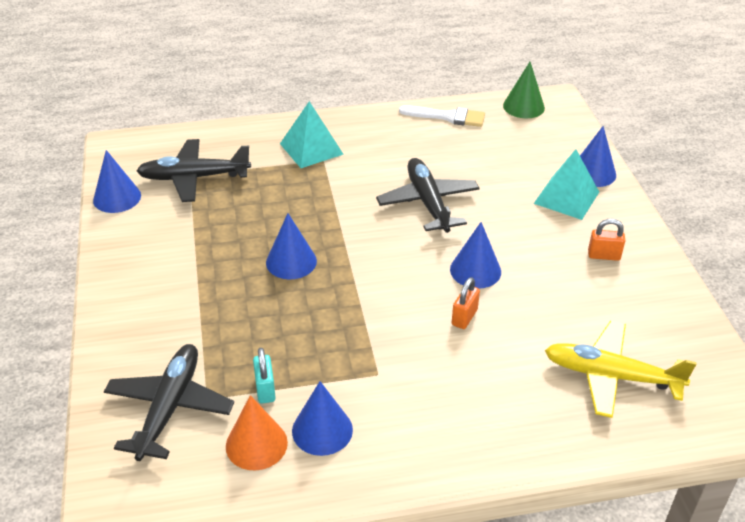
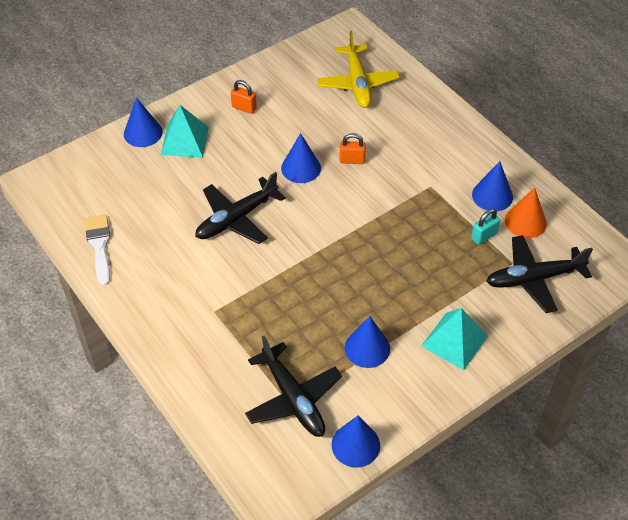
camera: 115 degrees left, 10 degrees up
blue cone [266,213,317,279] -> blue cone moved to [345,316,390,368]
turquoise pyramid [280,101,344,168] -> turquoise pyramid moved to [421,308,488,370]
green cone [503,62,545,118] -> none
orange padlock [588,219,625,261] -> orange padlock turned 45 degrees counterclockwise [231,80,257,114]

